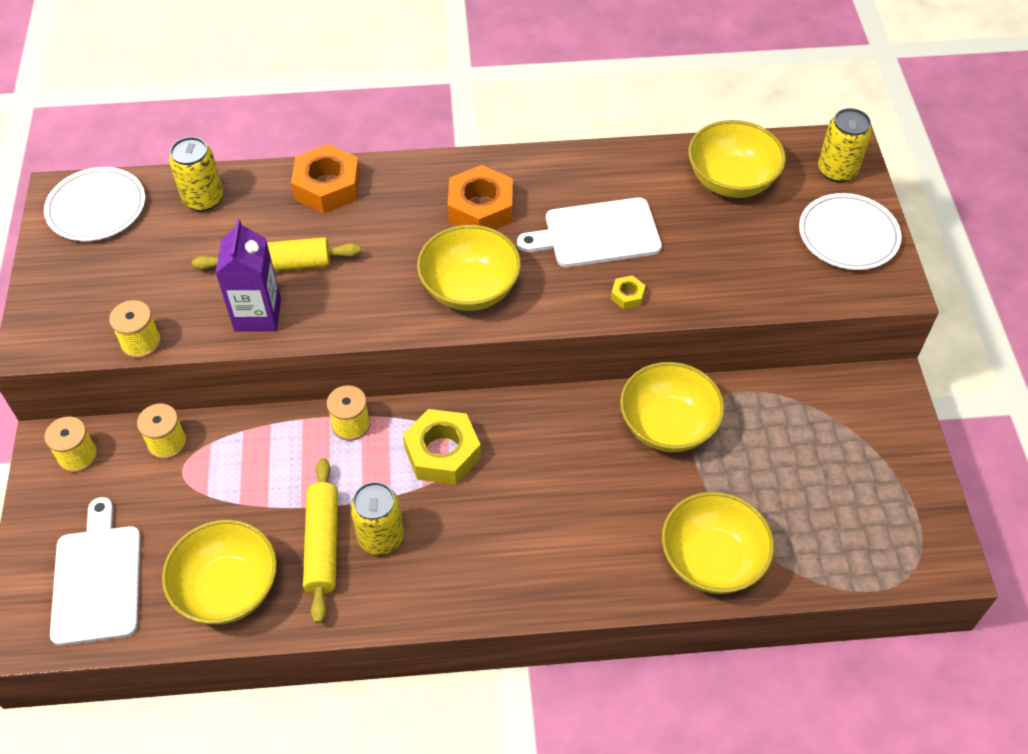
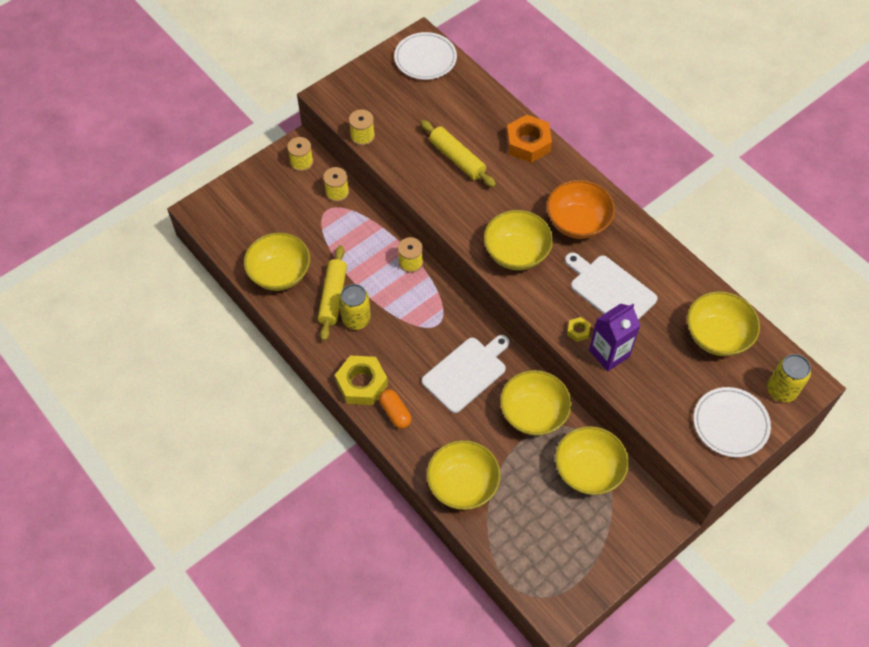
camera: 55 degrees right, 5 degrees up
white cutting board [50,497,141,646] -> white cutting board moved to [422,335,509,413]
yellow can [169,137,223,212] -> none
purple carton [215,219,281,332] -> purple carton moved to [589,304,641,371]
yellow rolling pin [303,458,338,624] -> yellow rolling pin turned 45 degrees counterclockwise [318,245,347,341]
yellow nut [403,409,481,485] -> yellow nut moved to [335,356,388,405]
orange nut [448,165,513,229] -> orange bowl [547,180,615,239]
none -> orange capsule [379,389,412,429]
none -> yellow bowl [555,426,629,495]

